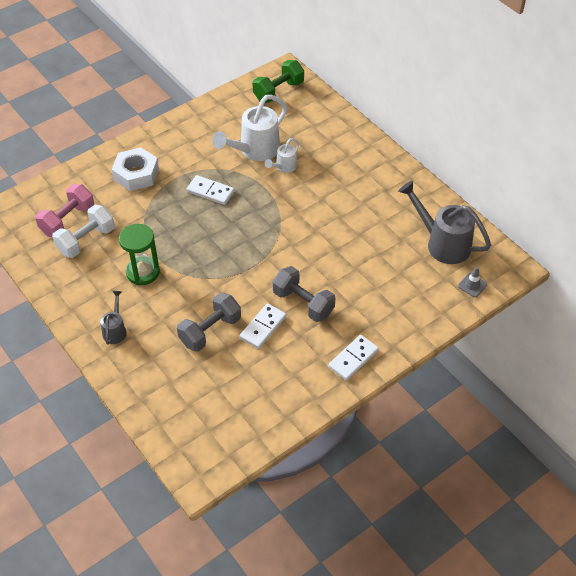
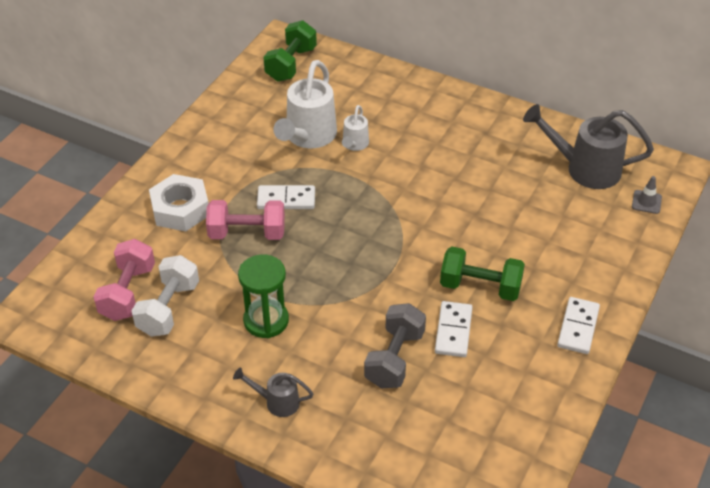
camera: 25 degrees left, 5 degrees down
grey watering can [100,291,127,345] -> grey watering can turned 60 degrees counterclockwise [233,368,313,417]
grey dumbbell [273,266,335,322] -> green dumbbell [440,246,525,301]
none -> pink dumbbell [206,200,285,240]

